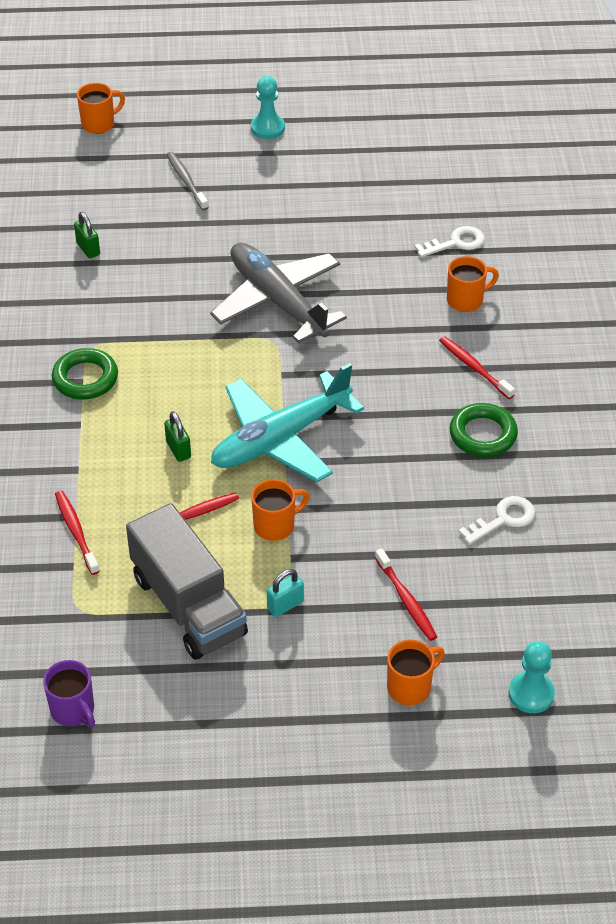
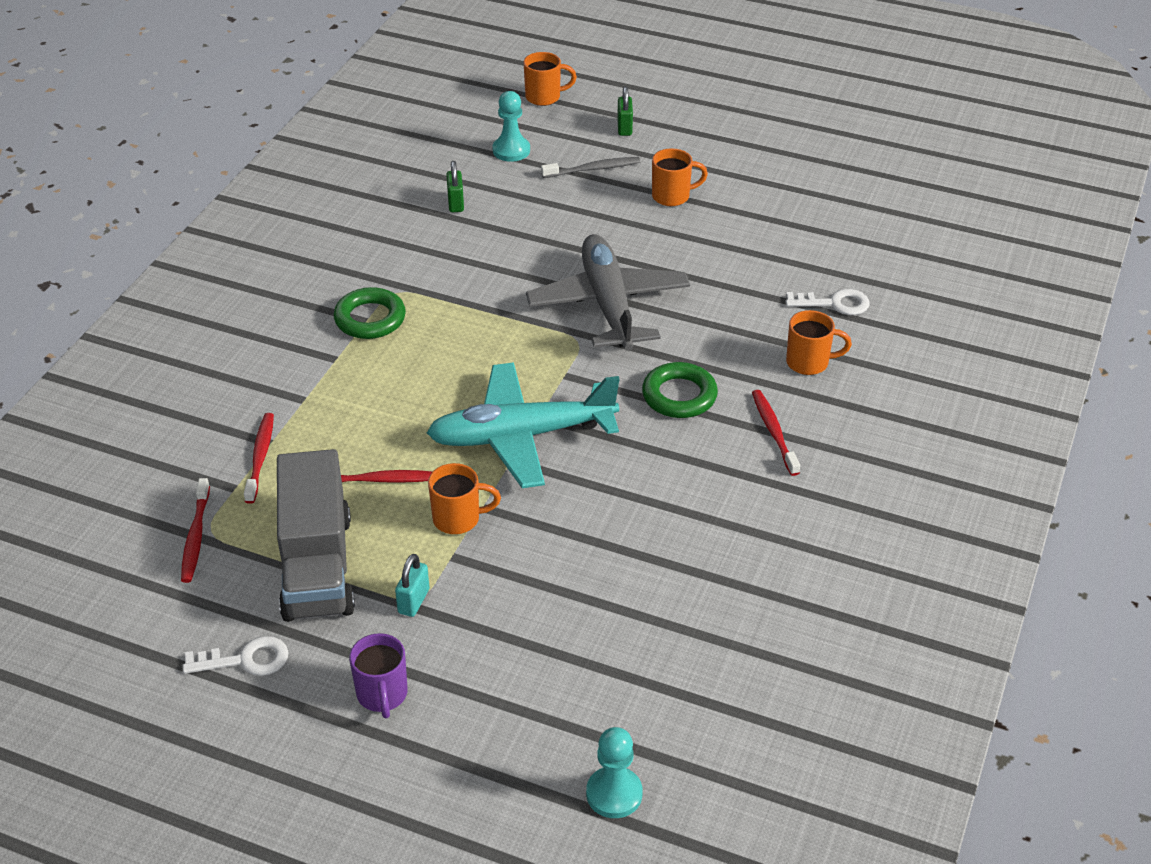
camera: 25 degrees right, 5 degrees down
purple mug [43,660,95,728] -> purple mug moved to [349,633,408,719]
green padlock [164,411,191,462] -> green padlock moved to [617,86,633,136]
grey toothbrush [166,152,209,210] -> grey toothbrush turned 75 degrees clockwise [541,157,641,178]
turquoise pawn [251,76,285,139] -> turquoise pawn moved to [492,91,530,162]
turquoise padlock [267,569,304,617] -> turquoise padlock turned 60 degrees counterclockwise [395,554,429,617]
red toothbrush [375,548,437,641] -> red toothbrush moved to [181,478,210,583]
orange mug [387,640,445,705] -> orange mug moved to [652,148,708,206]
green ring [449,403,518,457] -> green ring moved to [642,362,718,418]
white key [459,496,535,545] -> white key moved to [183,636,288,676]

